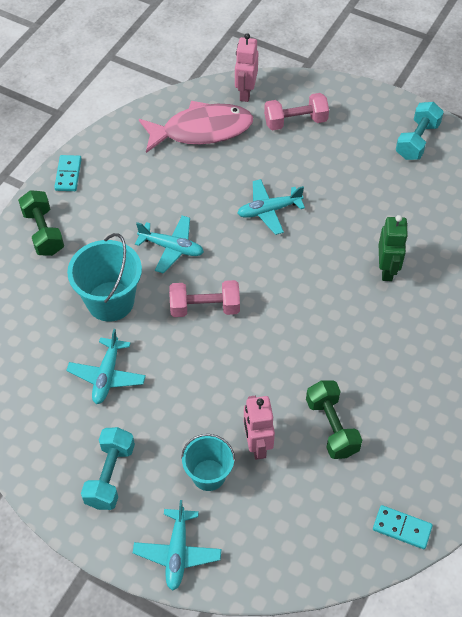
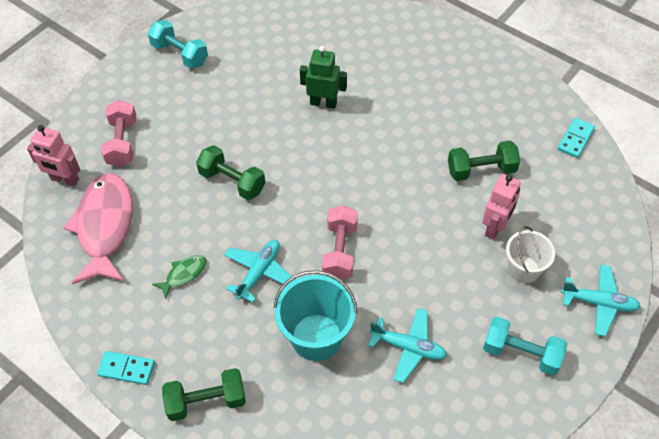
camera: 80 degrees left, 0 degrees up
turquoise bucket [181,434,235,491] -> white bucket [506,226,555,283]
turquoise plane [237,179,305,235] -> green dumbbell [196,145,265,200]
pink robot [244,396,275,460] -> pink robot turned 60 degrees counterclockwise [482,174,521,240]
none -> green fish [152,255,207,299]

